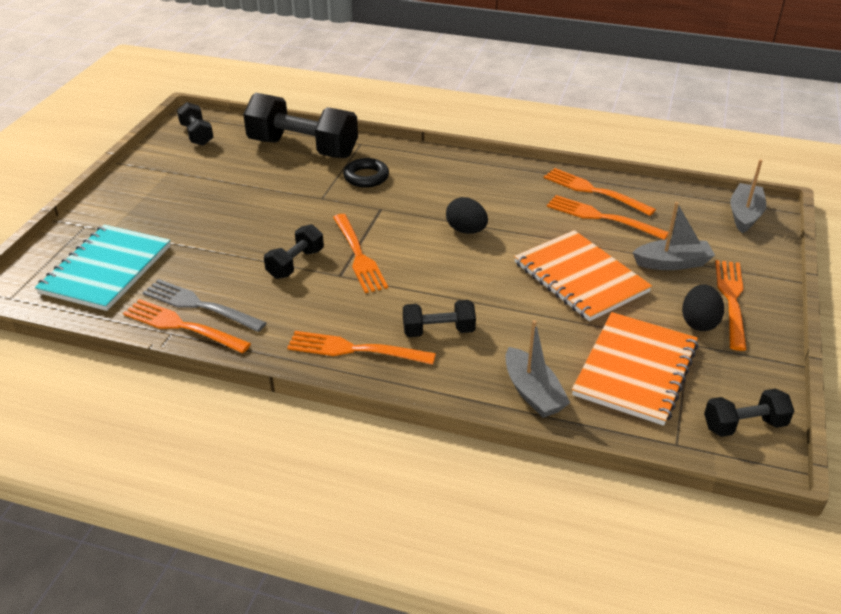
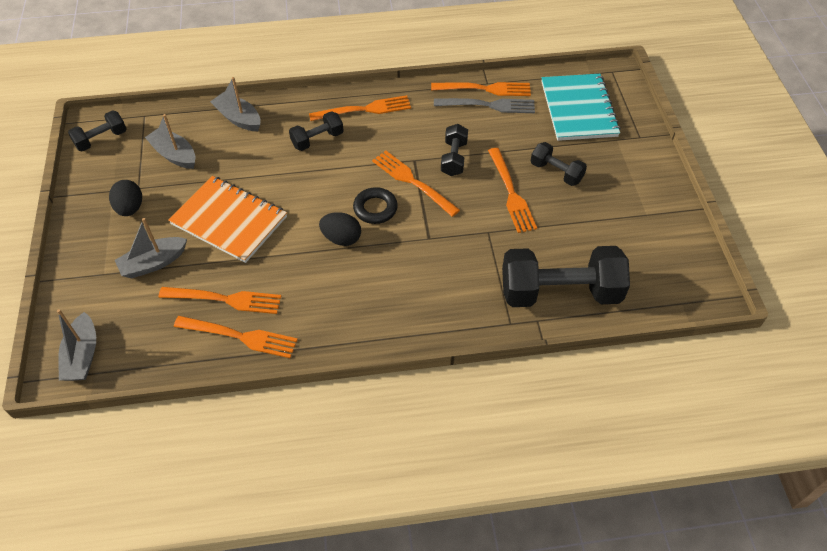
camera: 155 degrees right, 15 degrees up
black dumbbell [177,102,213,146] -> black dumbbell moved to [531,142,587,186]
black ring [343,158,389,188] -> black ring moved to [353,187,398,224]
orange notebook [572,312,699,426] -> grey boat [145,114,195,169]
orange fork [715,260,747,351] -> orange fork moved to [488,148,537,233]

